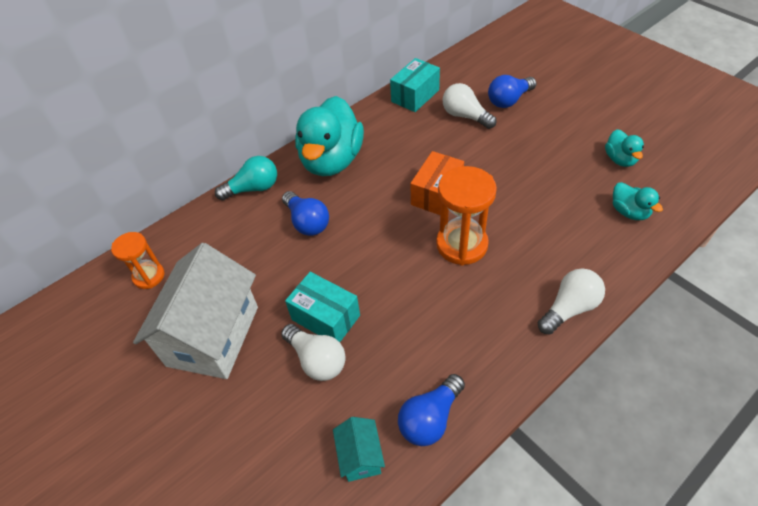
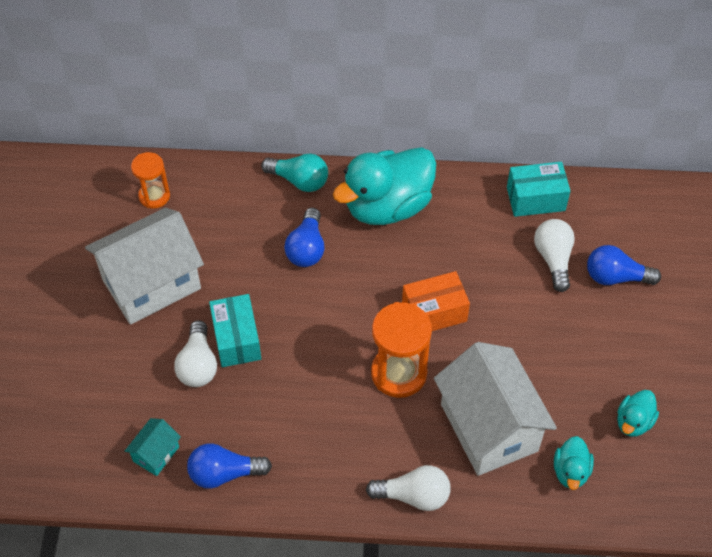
camera: 40 degrees right, 5 degrees up
none -> white house [434,342,557,476]

